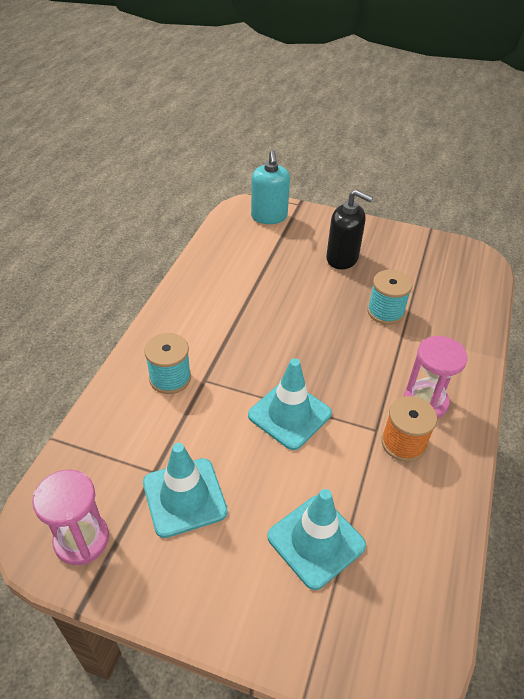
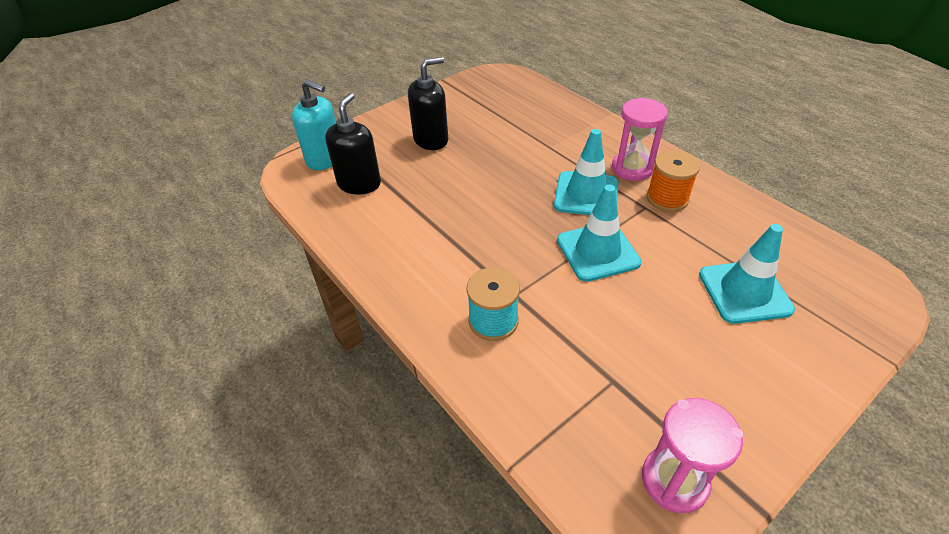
camera: 55 degrees left, 0 degrees up
turquoise traffic cone [143,443,228,538] -> turquoise traffic cone moved to [554,129,619,215]
turquoise spool [367,270,412,325] -> none
none -> black soap dispenser [325,93,381,195]

